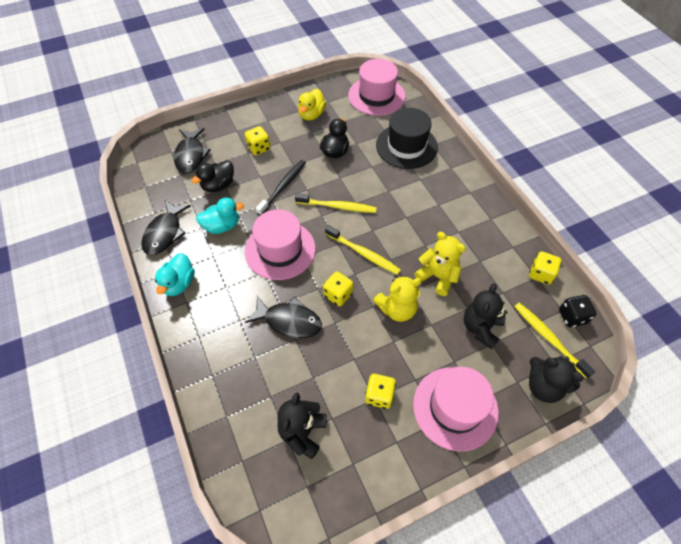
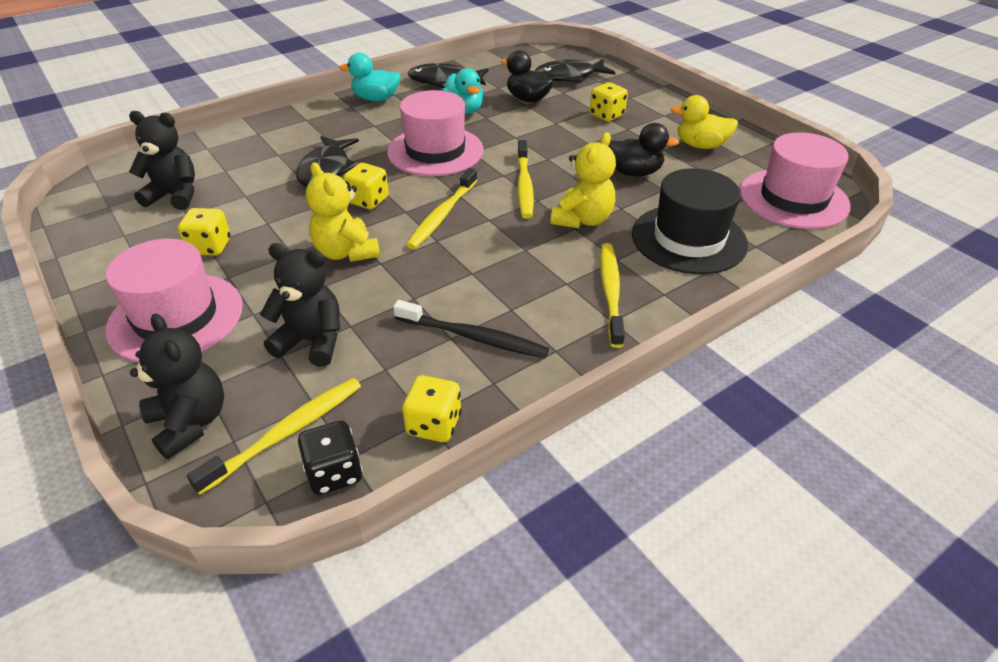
camera: 80 degrees right, 15 degrees down
black toothbrush [255,160,306,215] -> black toothbrush moved to [393,300,549,358]
yellow teddy bear [414,232,466,296] -> yellow teddy bear moved to [551,132,616,228]
black teddy bear [529,356,584,403] -> black teddy bear turned 120 degrees clockwise [130,313,224,459]
none -> yellow toothbrush [600,243,625,348]

